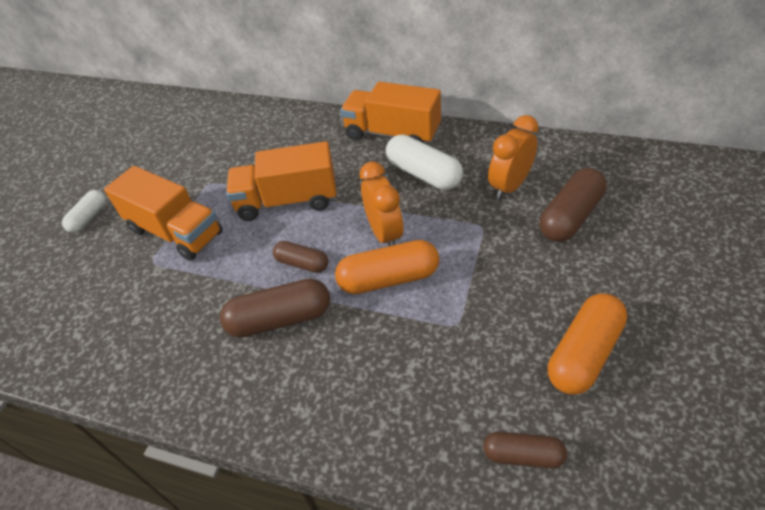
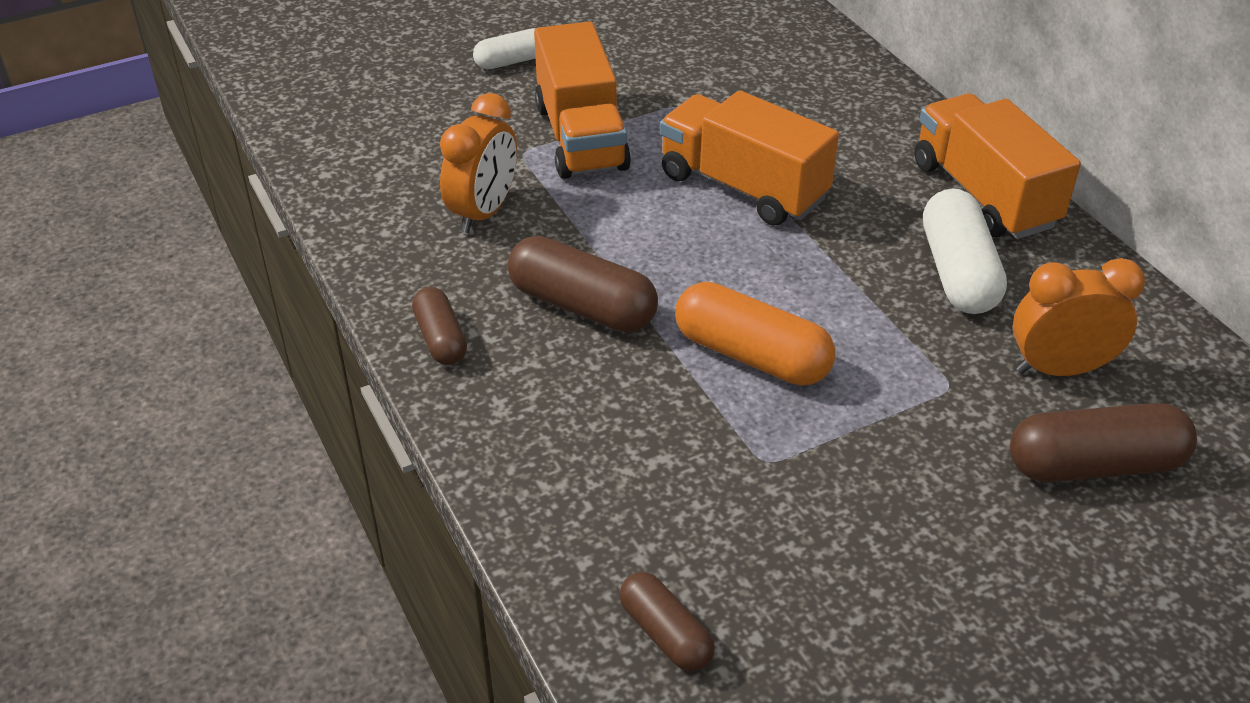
camera: 40 degrees right, 5 degrees down
brown capsule [273,241,328,273] -> brown capsule moved to [412,287,467,365]
orange clock [360,161,403,246] -> orange clock moved to [440,93,517,233]
orange capsule [548,293,627,395] -> none

